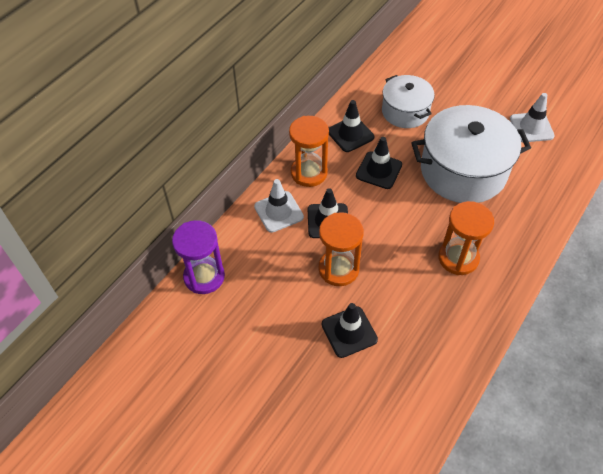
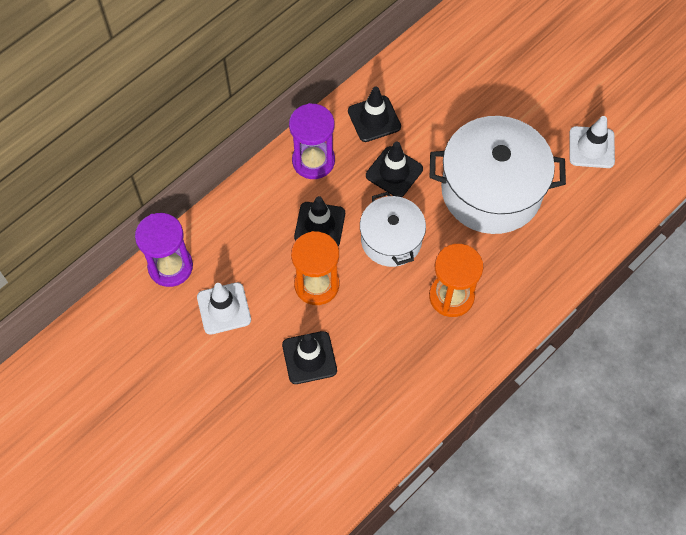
camera: 10 degrees right, 10 degrees up
white traffic cone [254,179,304,233] -> white traffic cone moved to [197,282,251,335]
orange hourglass [289,116,329,187] -> purple hourglass [289,103,335,179]
white pot [382,75,435,128] -> white pot moved to [360,192,426,267]

